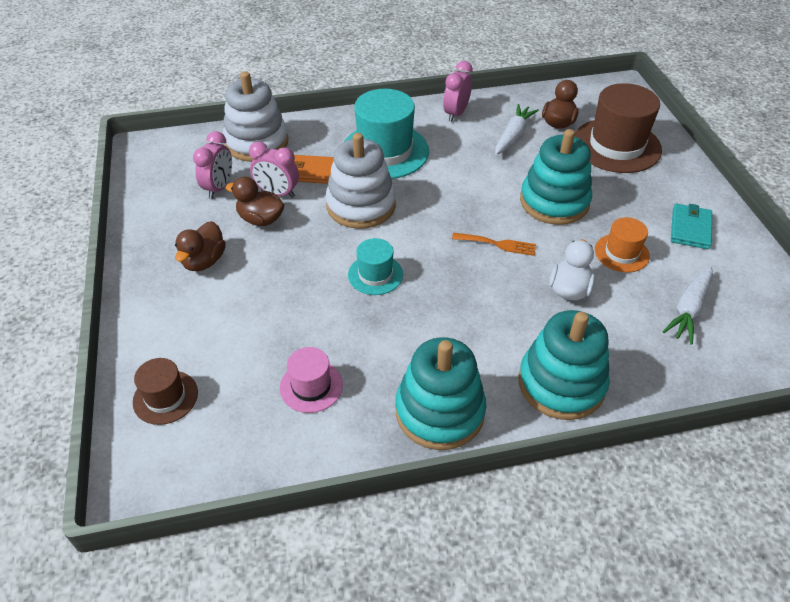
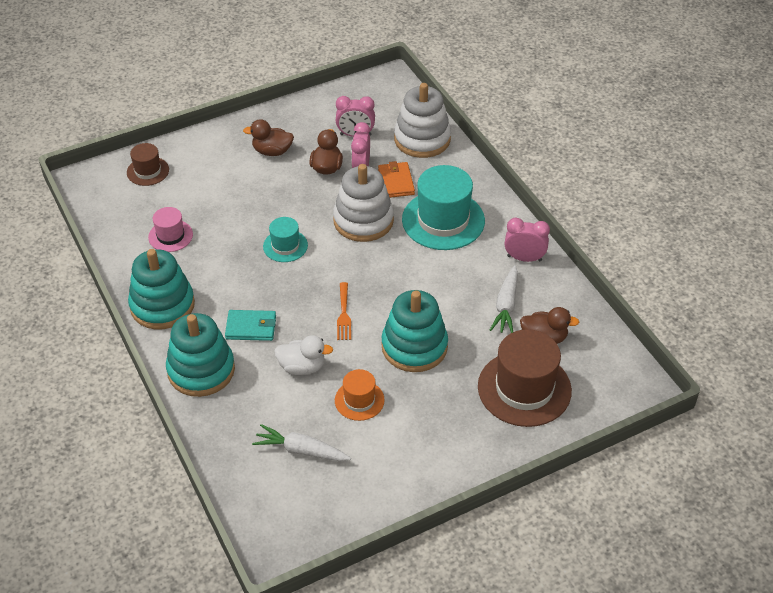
camera: 75 degrees right, 0 degrees up
white carrot [495,104,539,155] -> white carrot turned 90 degrees clockwise [490,265,518,333]
turquoise wallet [671,204,712,249] -> turquoise wallet moved to [225,310,276,341]

